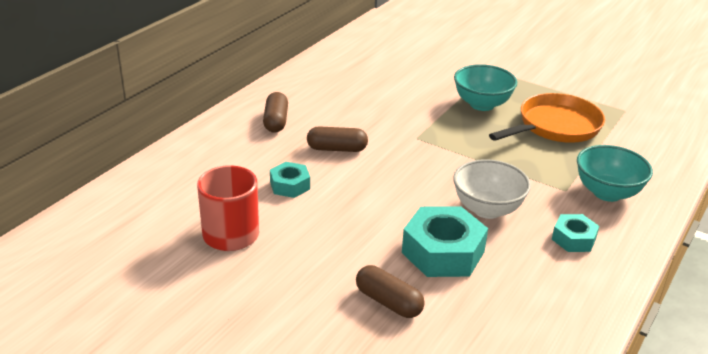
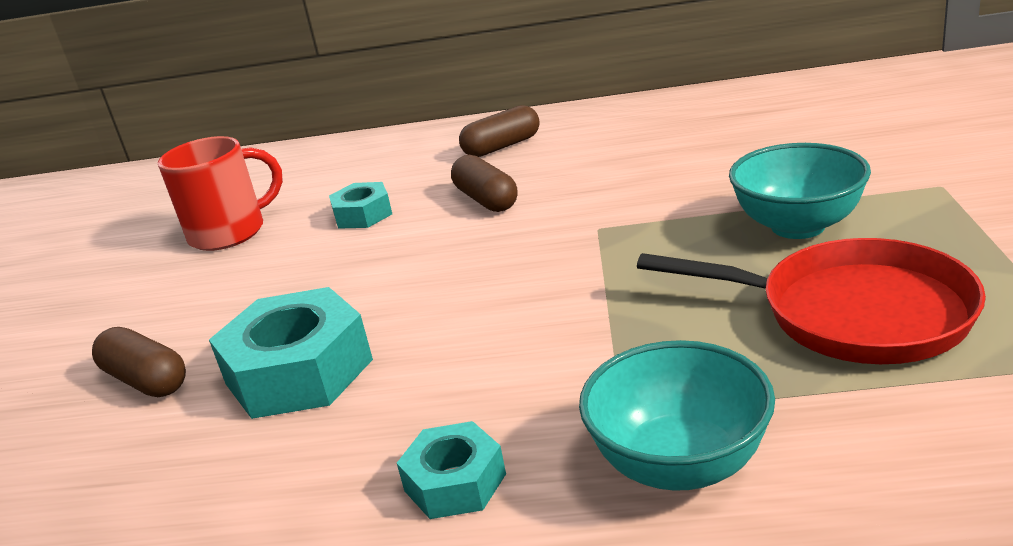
camera: 65 degrees right, 5 degrees down
brown capsule [356,265,425,318] -> brown capsule turned 60 degrees counterclockwise [92,327,186,397]
white bowl [453,159,531,219] -> none
orange pan [489,93,605,143] -> red pan [637,238,986,364]

